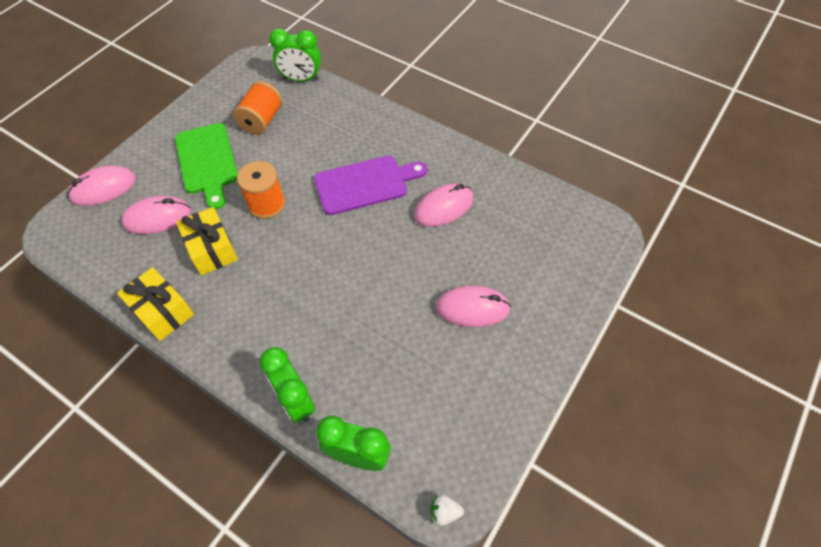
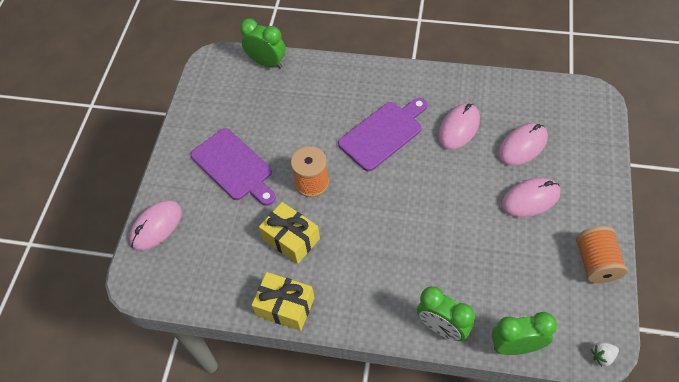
camera: 20 degrees left, 0 degrees up
pink mouse [121,196,191,234] -> pink mouse moved to [498,123,548,166]
green cutting board [175,123,238,209] -> purple cutting board [191,128,276,206]
orange spool [233,81,282,135] -> orange spool moved to [576,226,627,283]
green clock [269,29,321,81] -> green clock turned 135 degrees counterclockwise [240,19,286,69]

